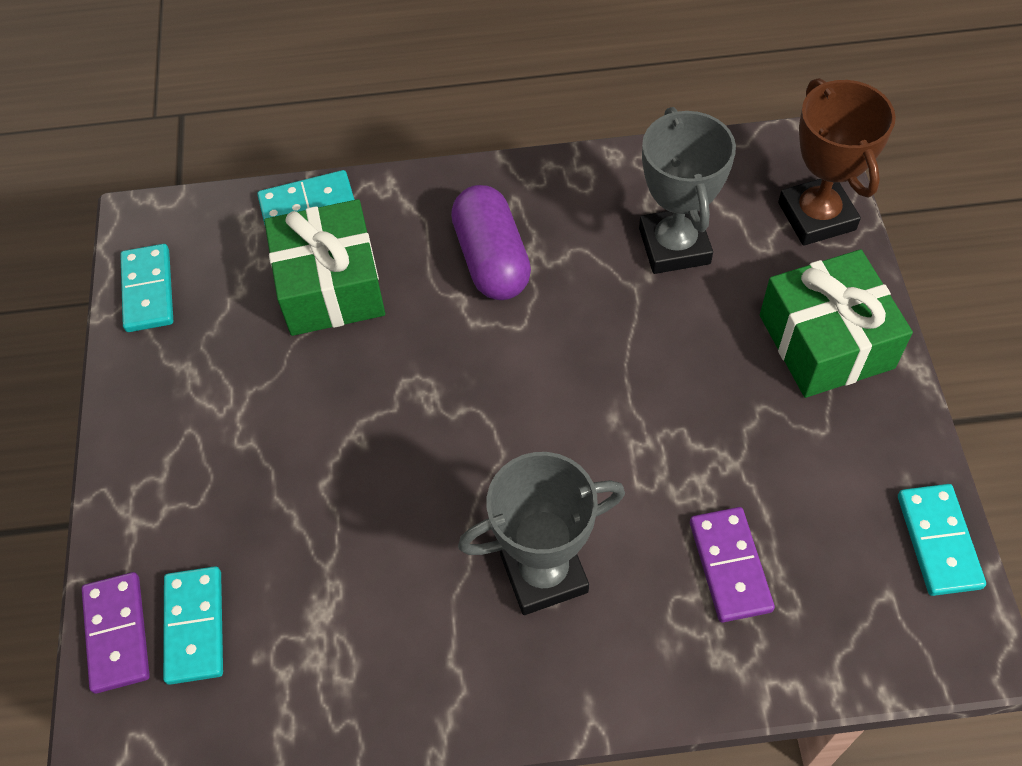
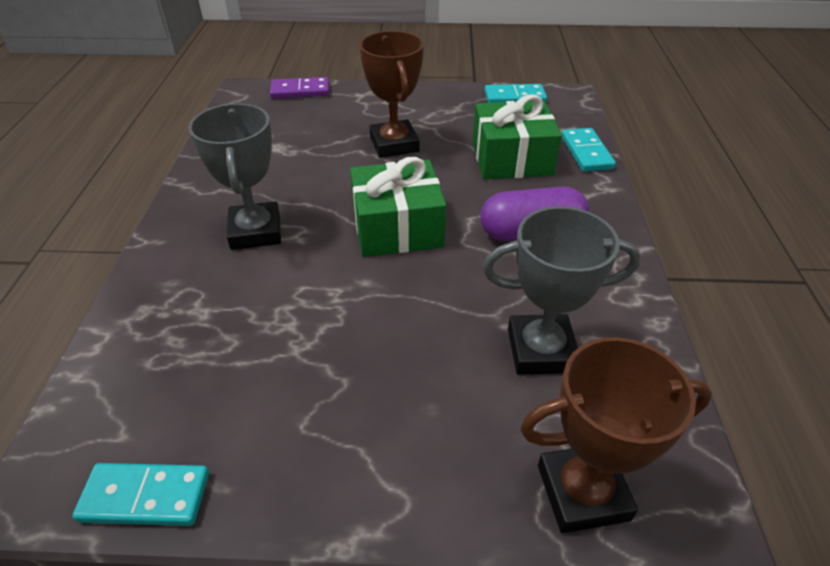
camera: 95 degrees right, 15 degrees down
turquoise domino [163,566,223,685] -> none
purple domino [690,507,775,622] -> none
green gift [760,249,913,398] -> green gift moved to [350,157,446,257]
none -> brown trophy [359,31,424,158]

